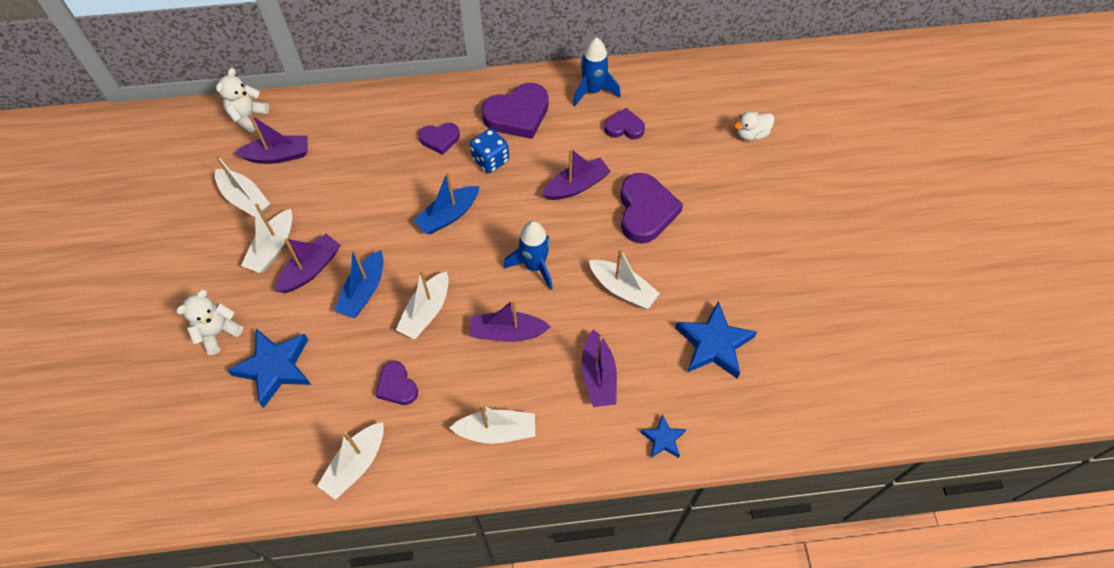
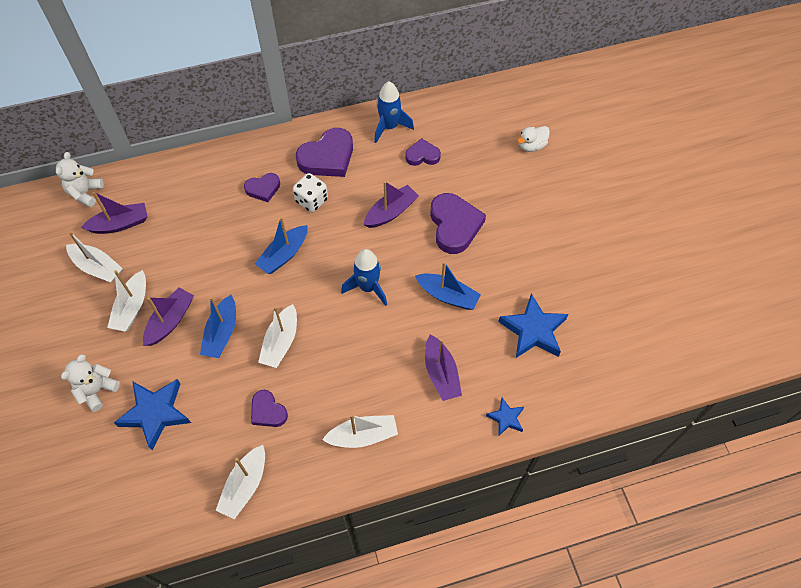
camera: 10 degrees left, 0 degrees up
blue dice [470,129,509,173] -> white dice [293,173,328,212]
purple boat [470,299,551,342] -> none
white boat [589,249,660,309] -> blue boat [415,261,481,310]

